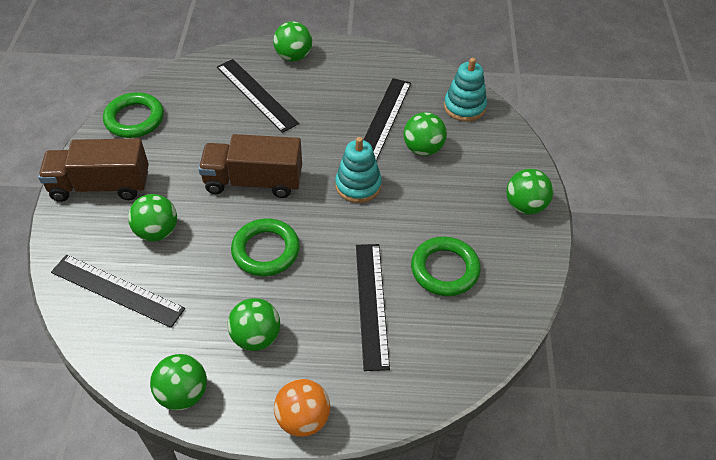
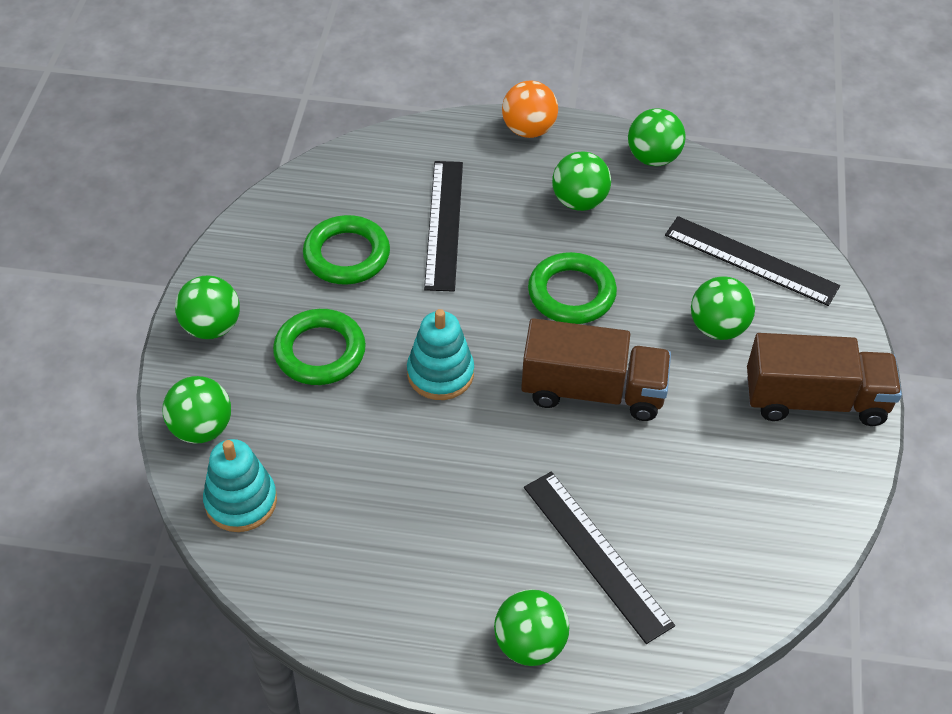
camera: 175 degrees left, 0 degrees up
green ring [103,92,164,138] -> green ring moved to [273,309,366,385]
black ruler [364,78,411,161] -> none
green ball [404,112,447,156] -> green ball moved to [163,376,231,444]

